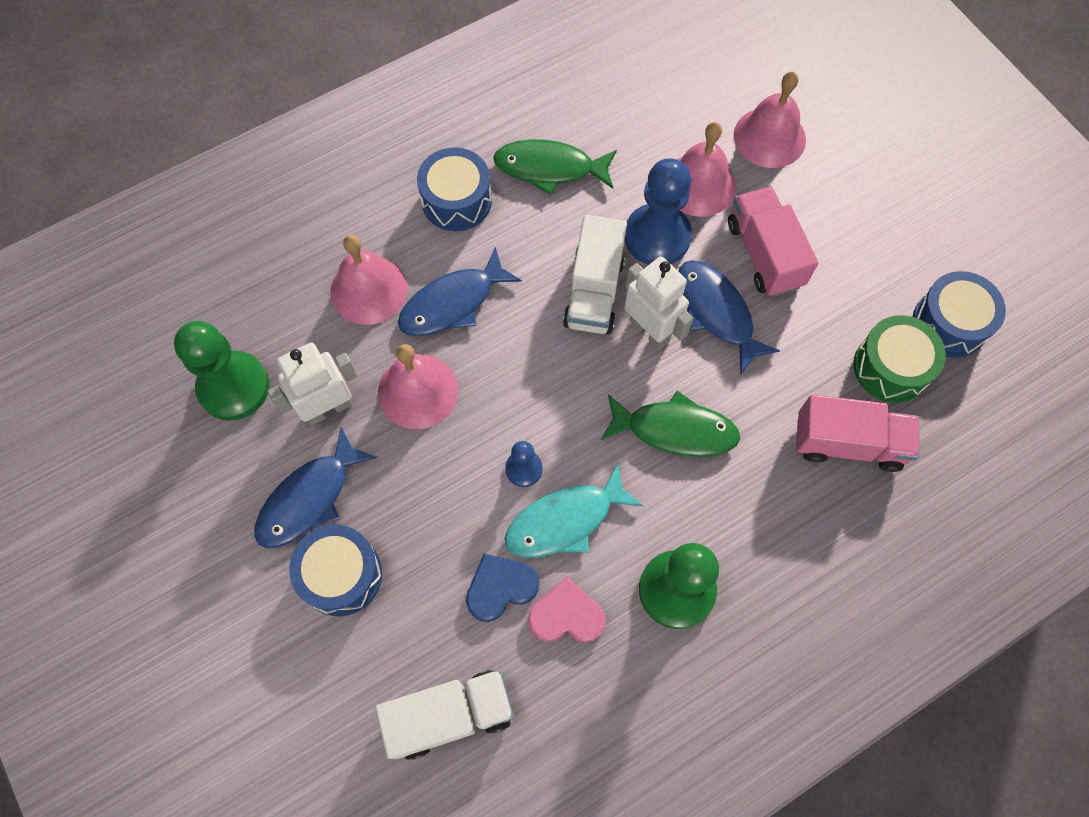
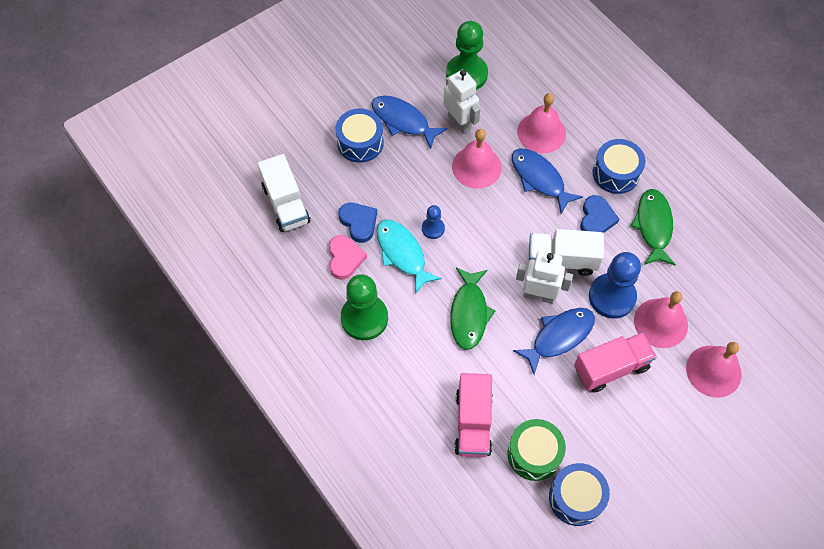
camera: 85 degrees right, 5 degrees down
white robot [624,256,693,350] -> white robot turned 120 degrees counterclockwise [516,251,573,304]
none -> blue heart [580,195,619,233]

